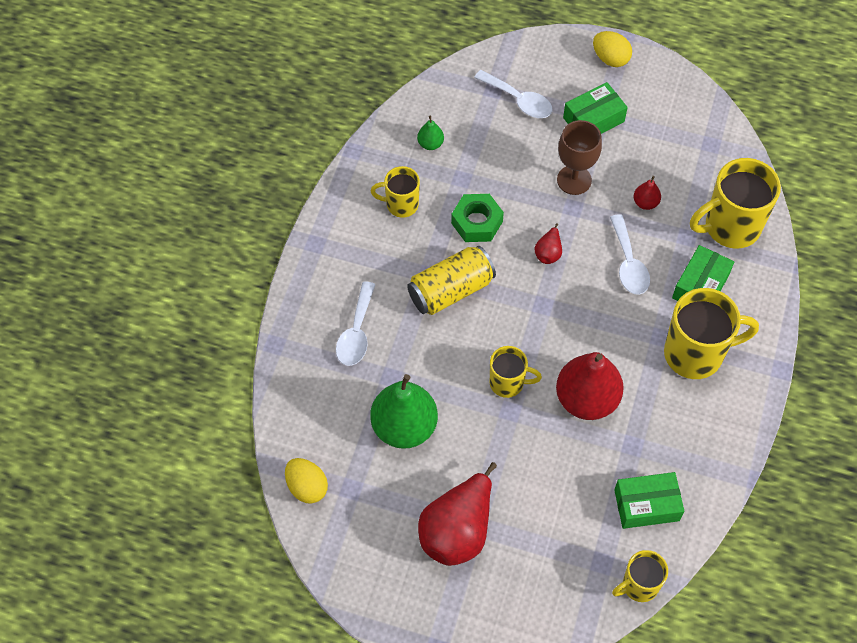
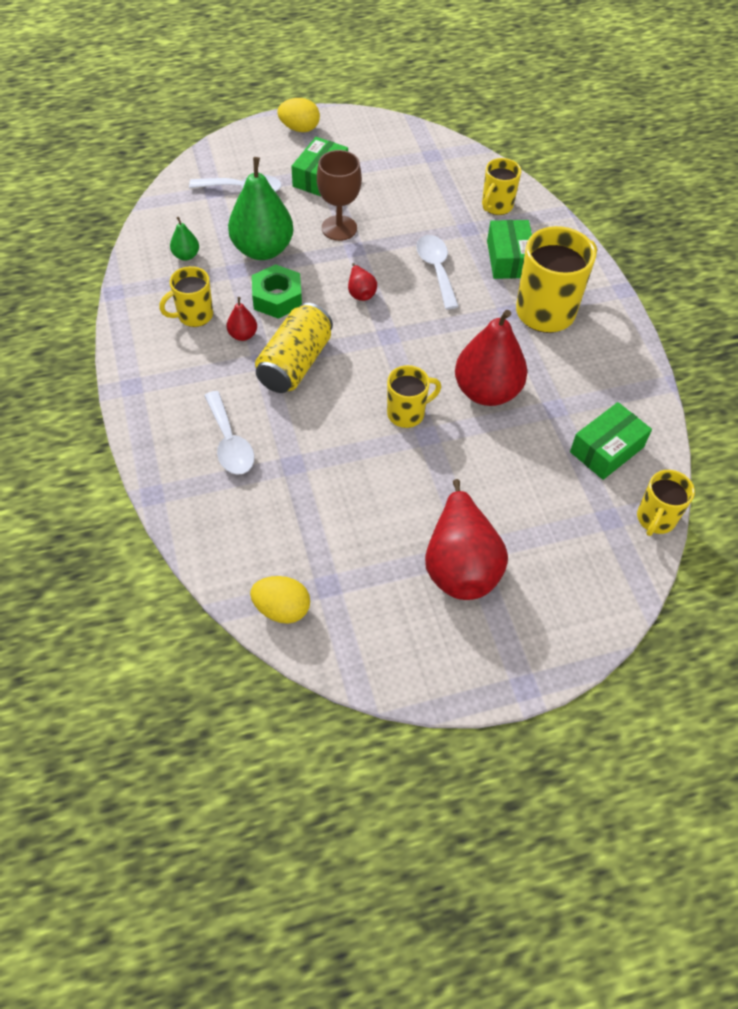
camera: 35 degrees left, 5 degrees down
green pear [370,374,438,449] -> green pear moved to [228,157,293,260]
white spoon [610,214,650,295] -> white spoon turned 150 degrees counterclockwise [416,235,459,310]
red pear [634,176,661,210] -> red pear moved to [227,297,257,341]
yellow mug [690,158,781,249] -> yellow mug [482,158,521,215], size x0.57

